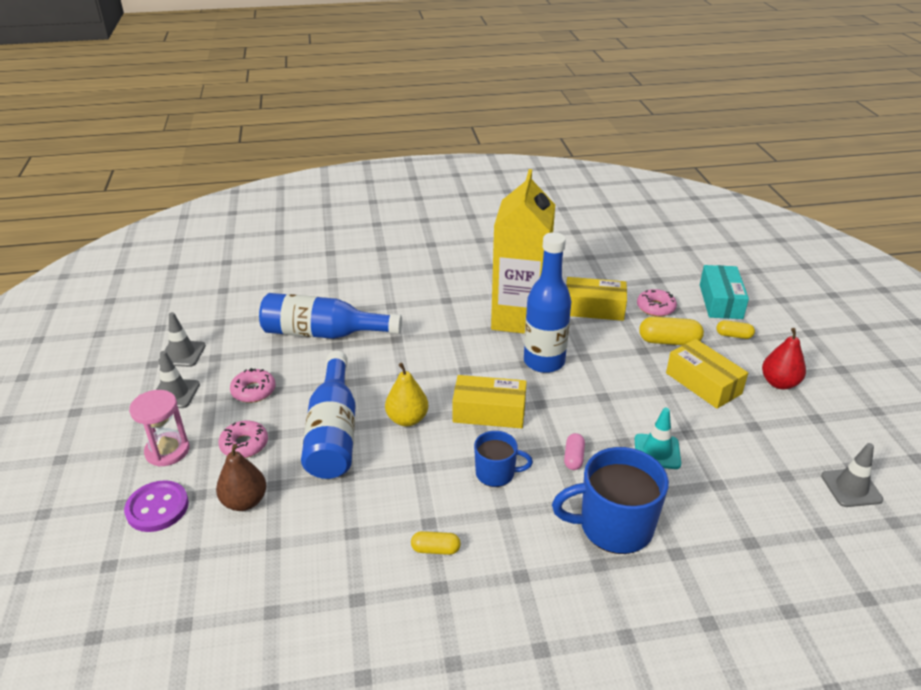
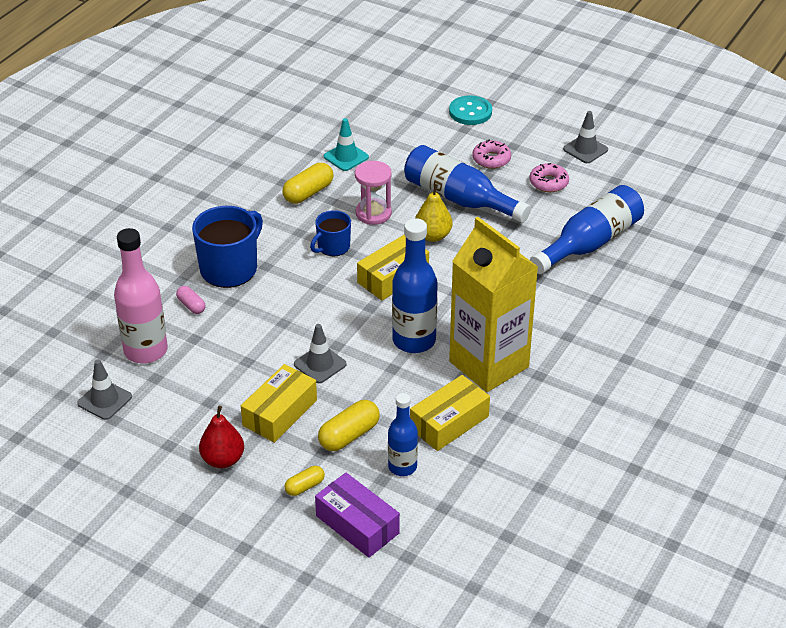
camera: 130 degrees right, 5 degrees up
purple button [124,480,189,532] -> turquoise button [449,95,492,125]
pink hourglass [129,390,189,466] -> pink hourglass moved to [355,161,392,225]
grey traffic cone [158,312,206,367] -> grey traffic cone moved to [294,324,347,383]
brown pear [216,444,266,511] -> none
yellow capsule [411,531,461,555] -> yellow capsule [283,163,333,204], size x1.68
pink capsule [564,433,585,470] -> pink capsule moved to [176,286,206,314]
turquoise traffic cone [635,408,681,469] -> turquoise traffic cone moved to [324,118,369,171]
pink donut [637,289,677,317] -> blue bottle [388,393,418,476]
yellow box [666,339,748,409] -> yellow box turned 60 degrees counterclockwise [241,364,317,443]
turquoise box [700,265,749,319] -> purple box [315,473,400,558]
none -> pink bottle [114,228,168,364]

